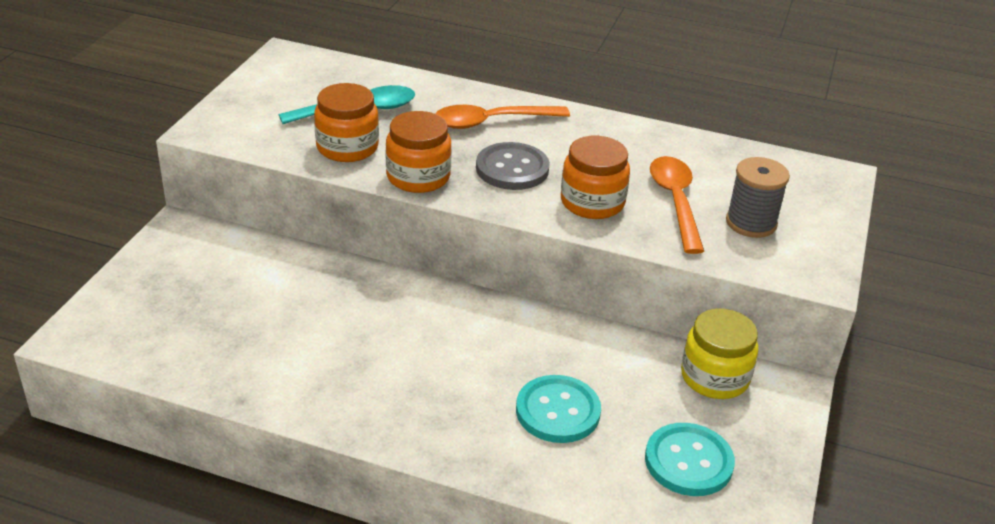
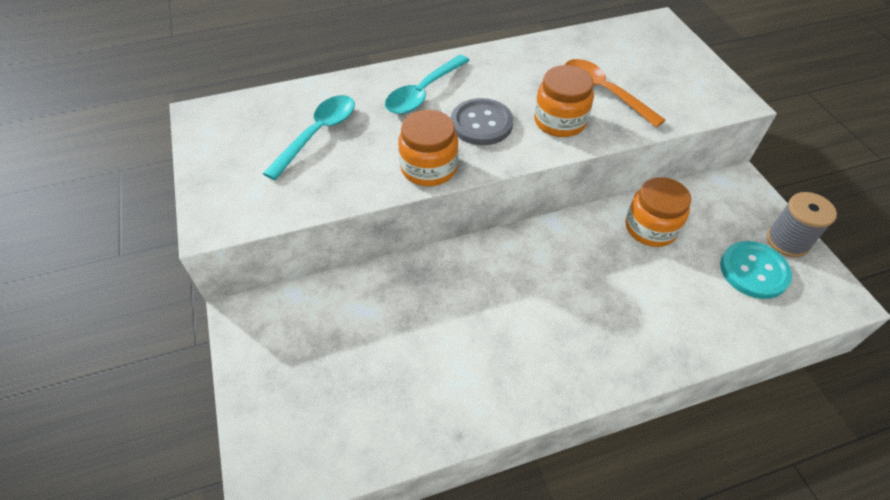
camera: 35 degrees left, 15 degrees up
orange jar [314,83,379,162] -> orange jar moved to [626,177,691,247]
orange spoon [435,105,570,129] -> turquoise spoon [385,55,470,114]
turquoise button [516,375,601,443] -> none
yellow jar [681,309,759,399] -> none
grey spool [726,157,790,238] -> grey spool moved to [766,192,837,257]

